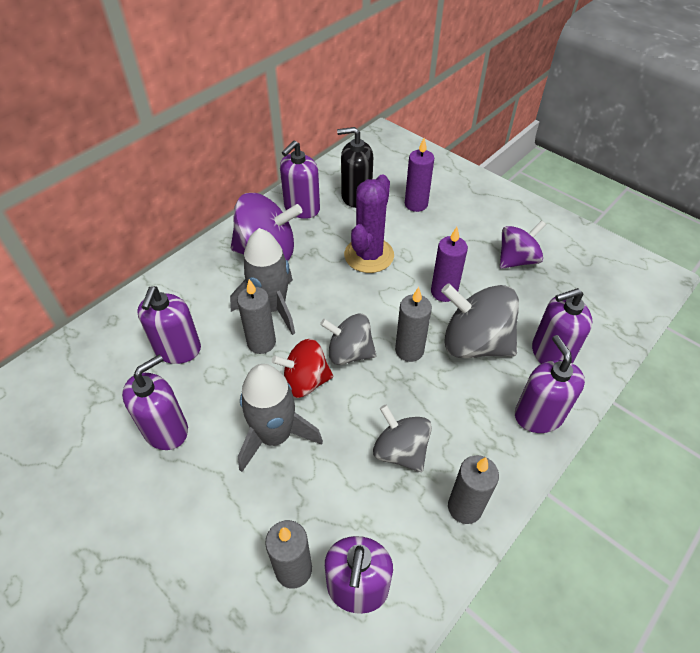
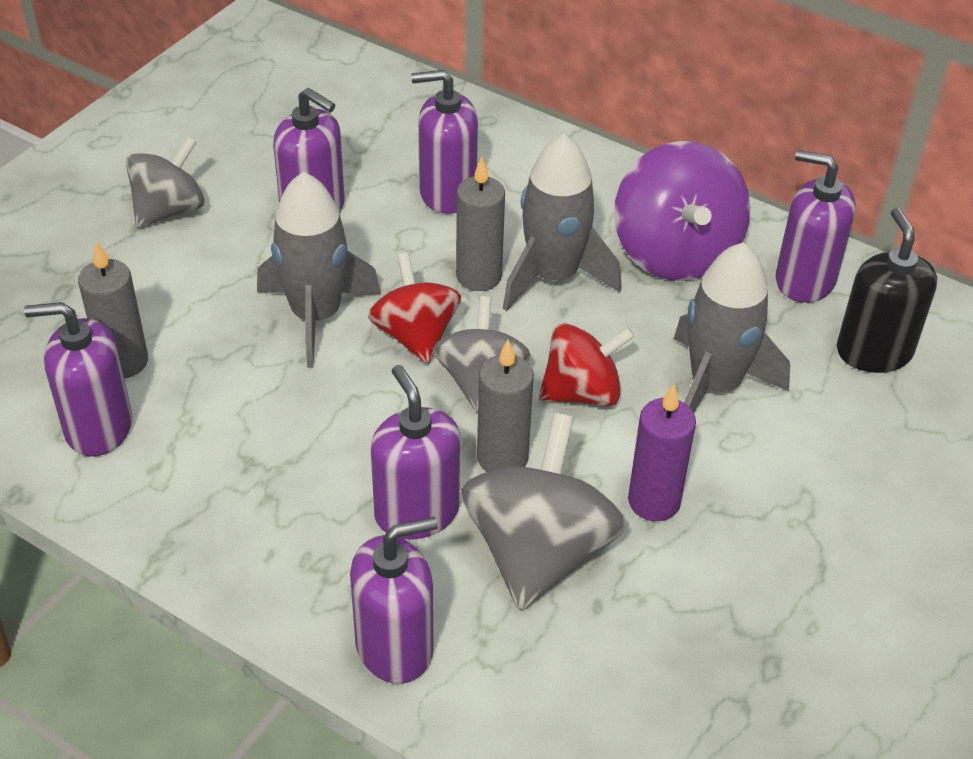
camera: 80 degrees right, 5 degrees down
purple cactus [344,174,394,273] -> grey rocket [674,243,790,413]
grey spinning top [373,404,432,472] -> grey spinning top moved to [126,136,205,228]
purple candle [405,138,434,212] -> none
grey candle [448,455,499,524] -> none
purple spinning top [500,220,546,269] -> none
purple soap dispenser [532,288,592,364] -> purple soap dispenser moved to [371,365,460,540]
none -> red spinning top [539,324,635,407]

